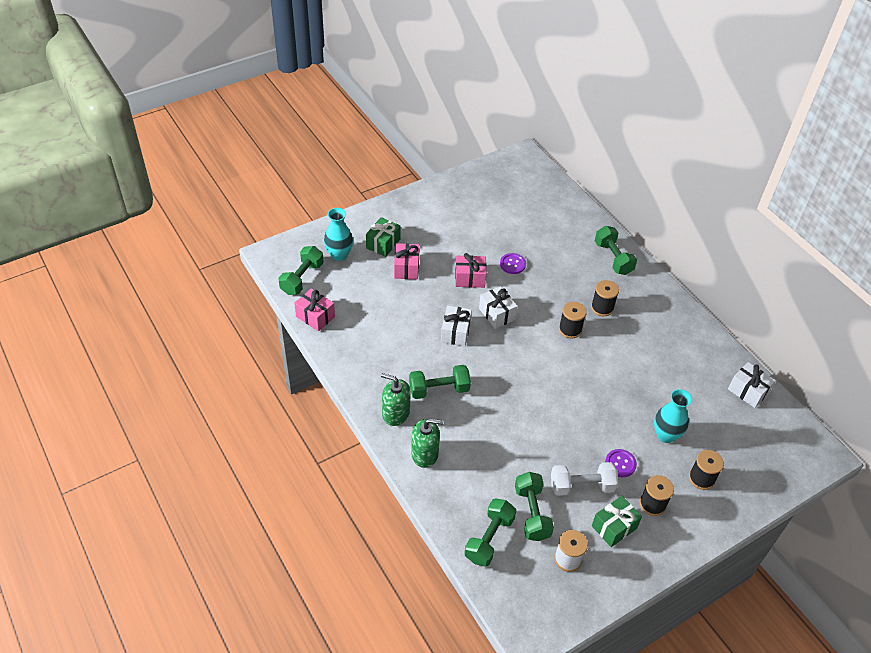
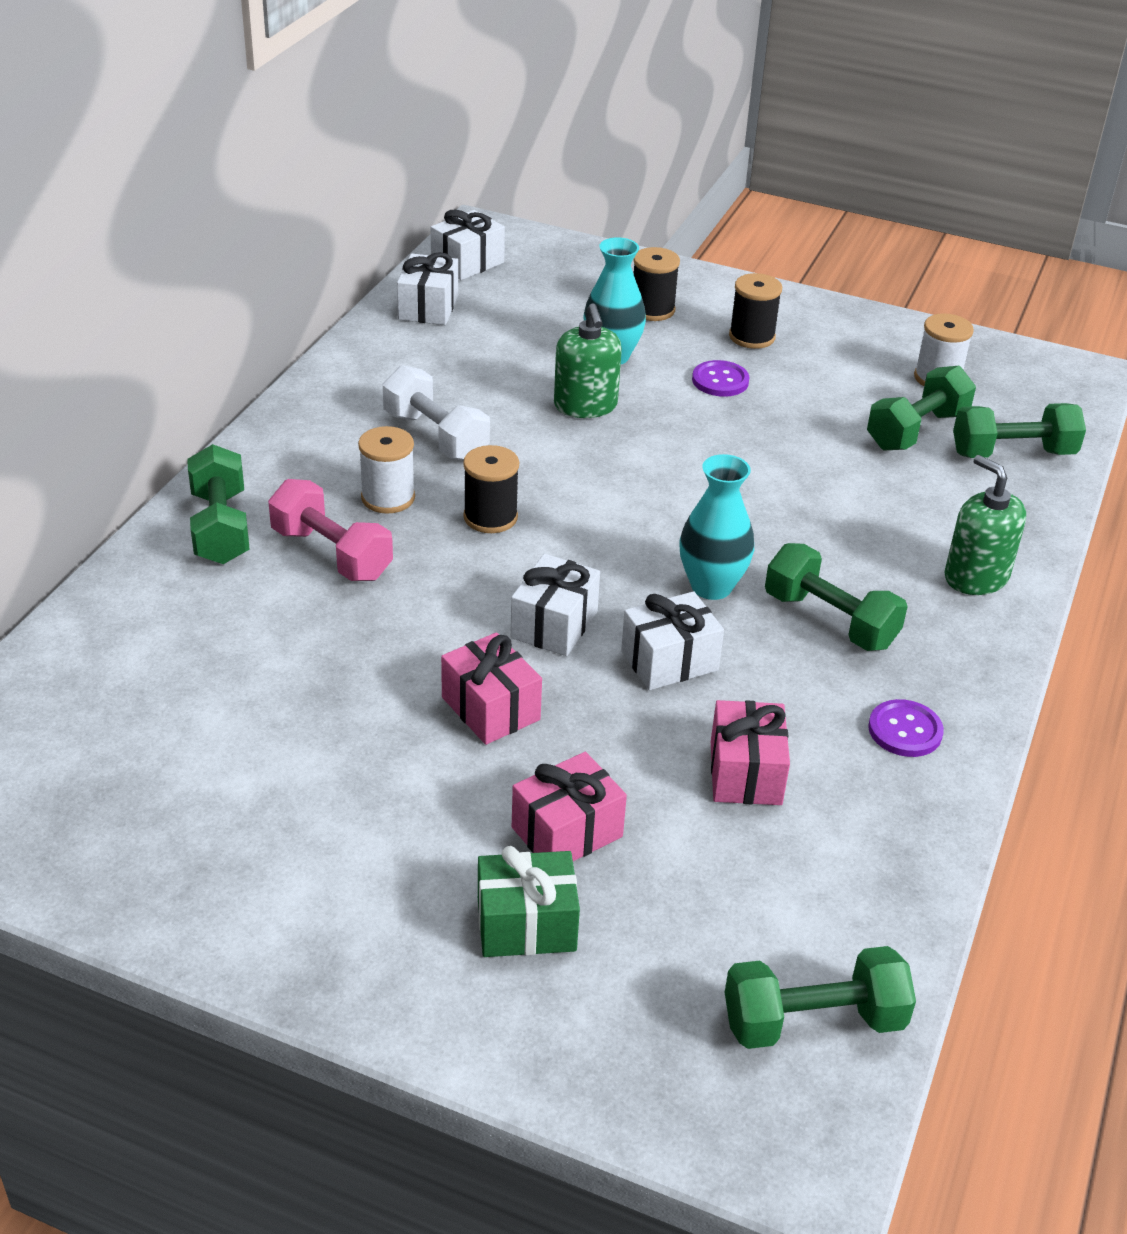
camera: 125 degrees left, 10 degrees down
pink gift [294,289,335,331] -> pink gift moved to [711,700,790,805]
turquoise vase [324,208,353,261] -> turquoise vase moved to [679,454,754,600]
green soap dispenser [381,373,411,426] -> green soap dispenser moved to [554,303,622,418]
purple button [500,253,526,274] -> purple button moved to [868,699,944,757]
white dumbbell [551,462,618,496] -> white dumbbell moved to [383,365,490,461]
black spool [591,280,619,316] -> white spool [358,426,415,514]
green gift [592,496,642,547] -> none
green dumbbell [595,226,637,275] -> green dumbbell turned 45 degrees counterclockwise [187,444,250,564]
none -> pink dumbbell [268,479,393,581]
none -> white gift [431,210,505,280]

